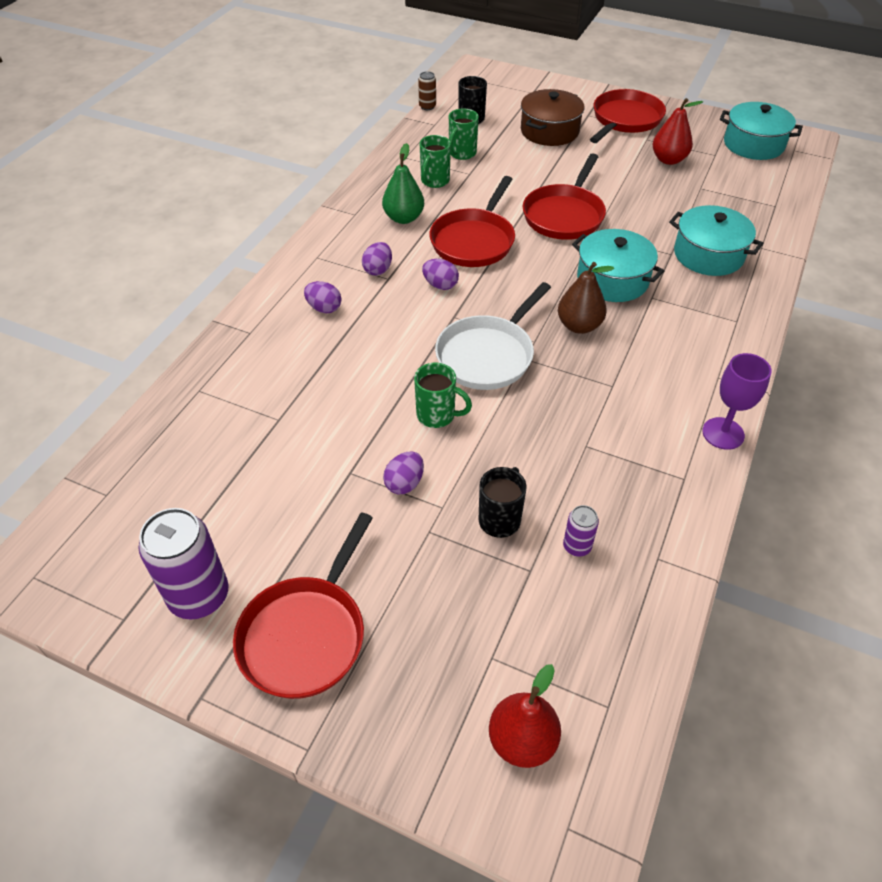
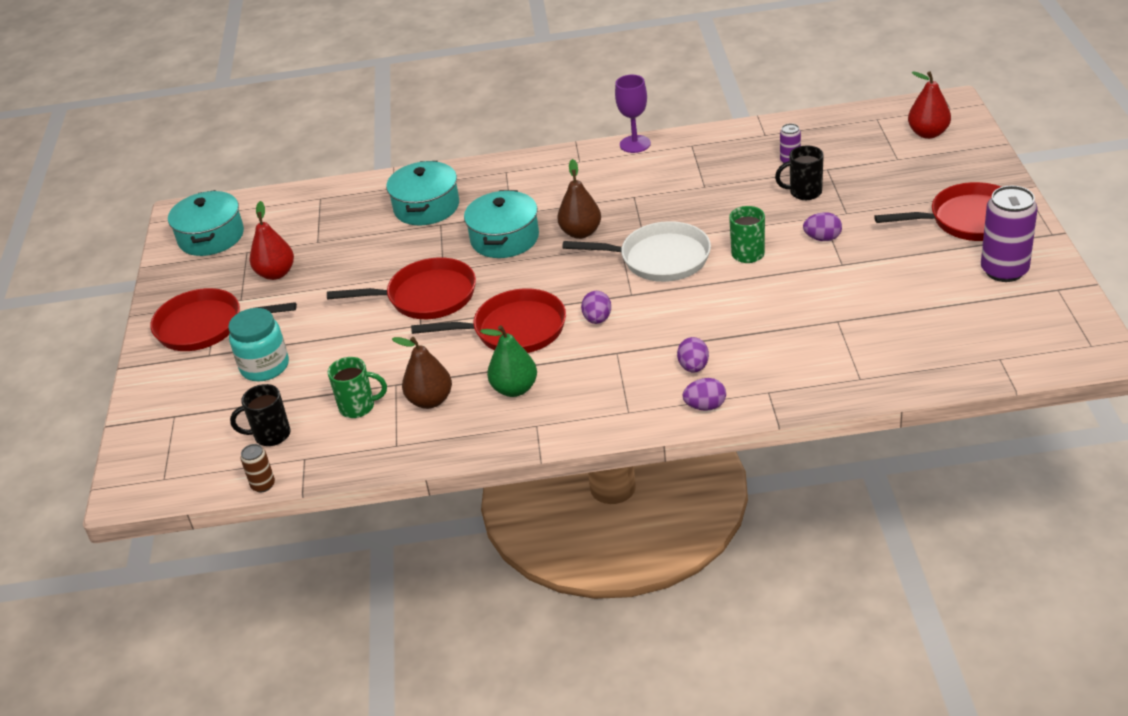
camera: 115 degrees left, 10 degrees down
purple egg [362,242,392,276] -> purple egg moved to [683,378,726,411]
green mug [420,135,451,188] -> brown pear [392,337,452,409]
brown pot [521,89,584,146] -> turquoise jar [228,308,289,381]

